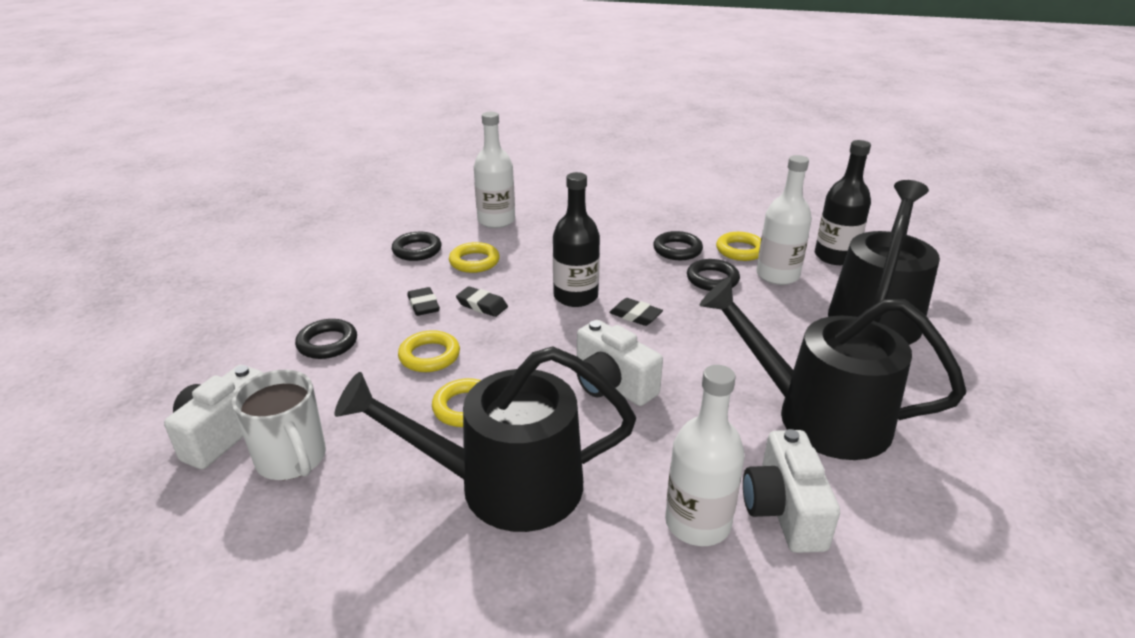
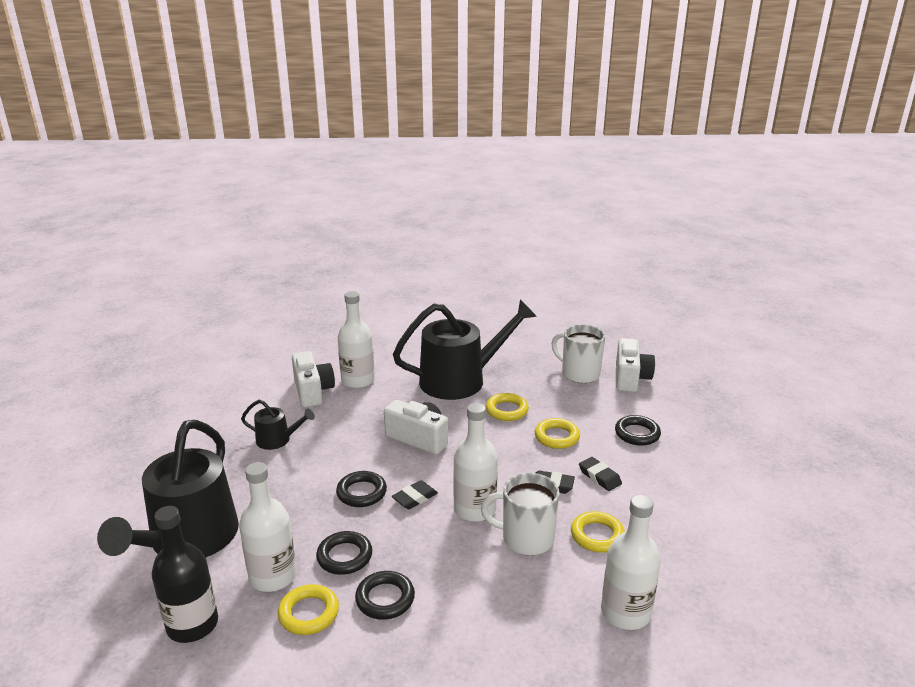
camera: 165 degrees right, 5 degrees down
black ring [392,232,442,261] -> black ring moved to [336,471,387,507]
black bottle [553,172,600,307] -> white bottle [453,403,498,522]
black eraser [609,298,663,326] -> black eraser turned 60 degrees counterclockwise [392,480,438,509]
black watering can [700,277,966,460] -> black watering can [241,400,315,450], size x0.46
none -> white mug [481,473,560,555]

